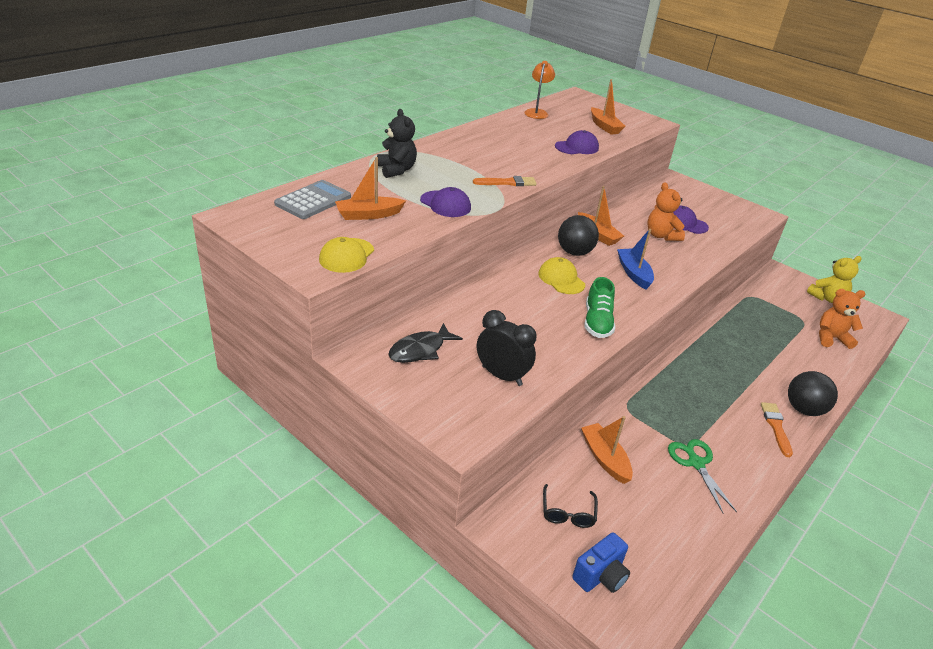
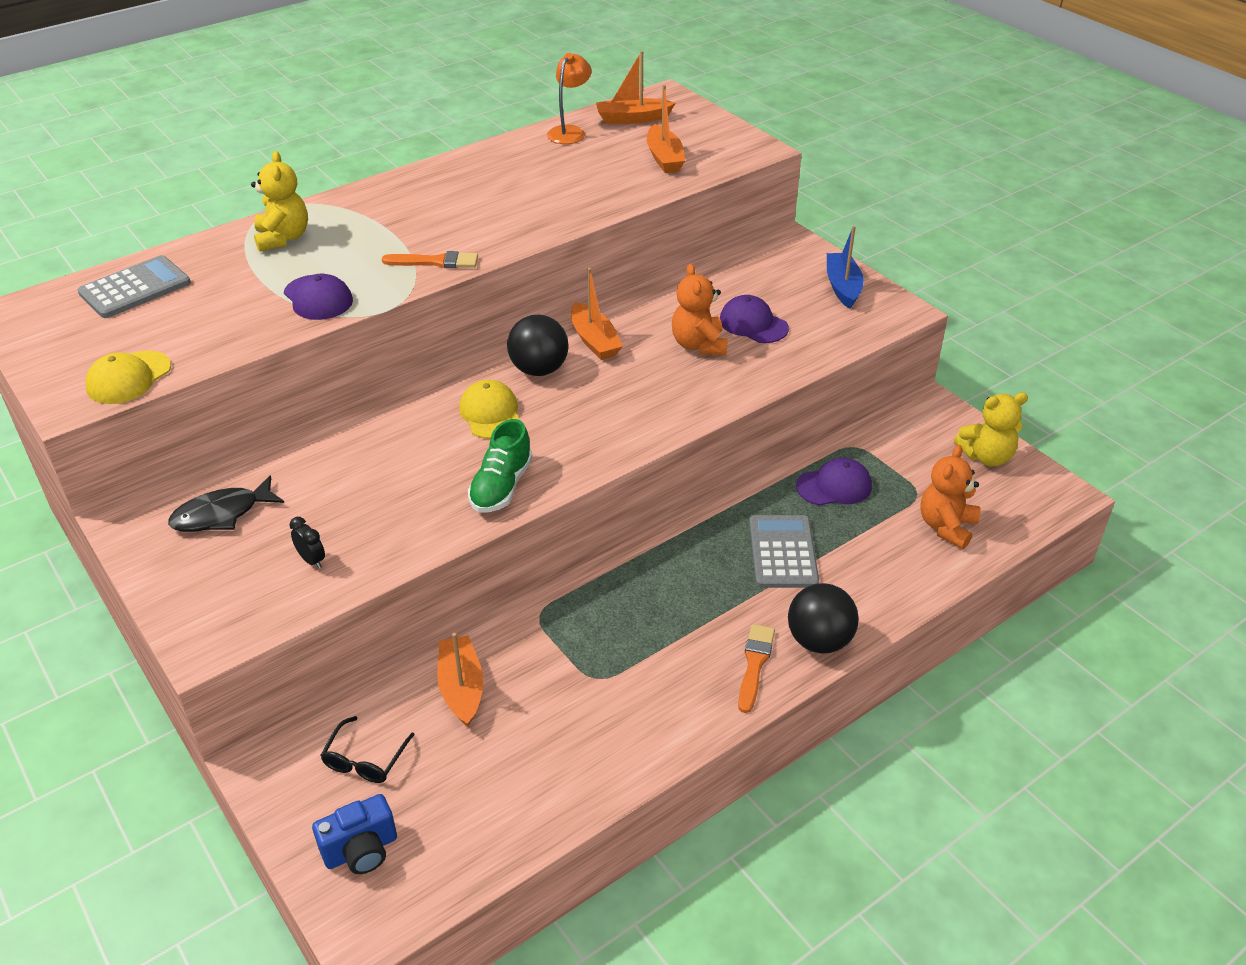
camera: 15 degrees right, 5 degrees up
orange boat [335,157,406,220] -> orange boat moved to [596,51,675,124]
black teddy bear [377,109,417,178] -> yellow teddy bear [251,151,308,252]
black clock [477,310,537,386] -> black clock [290,517,325,569], size x0.49
purple cap [555,130,599,154] -> purple cap moved to [796,458,872,506]
blue boat [617,229,654,289] -> blue boat moved to [827,226,864,309]
green scissors [668,439,737,513] -> none
orange teddy bear [819,289,865,349] -> orange teddy bear turned 75 degrees counterclockwise [920,445,980,549]
none -> grey calculator [749,515,819,588]

